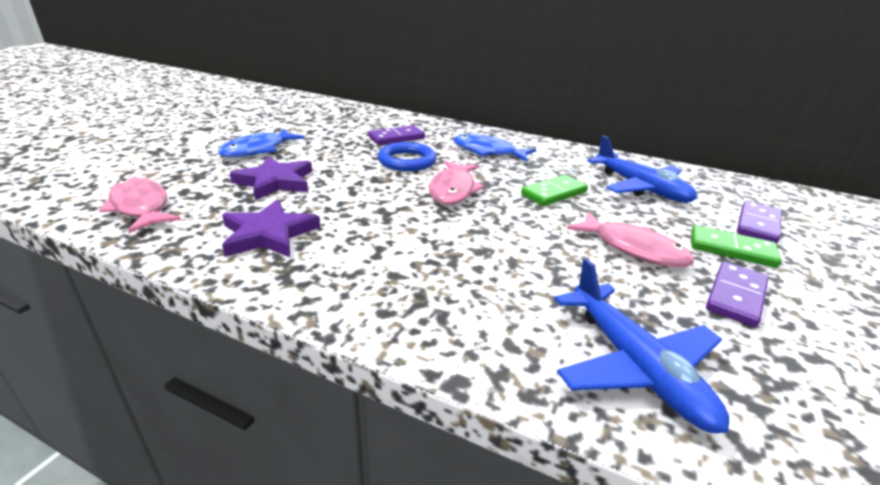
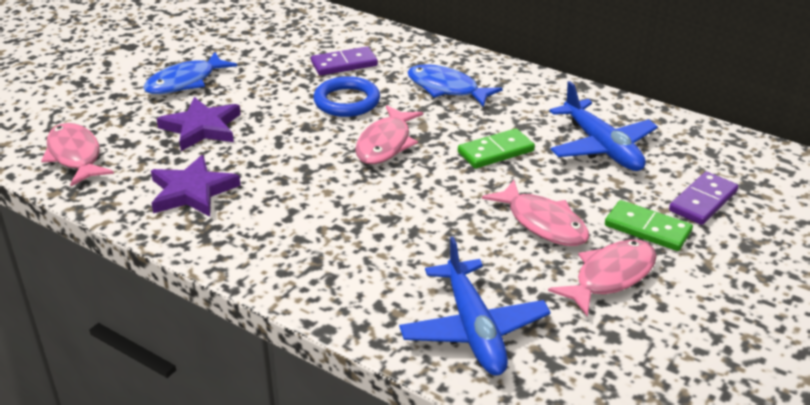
camera: 10 degrees right, 5 degrees up
purple domino [706,261,769,327] -> pink fish [548,240,657,317]

